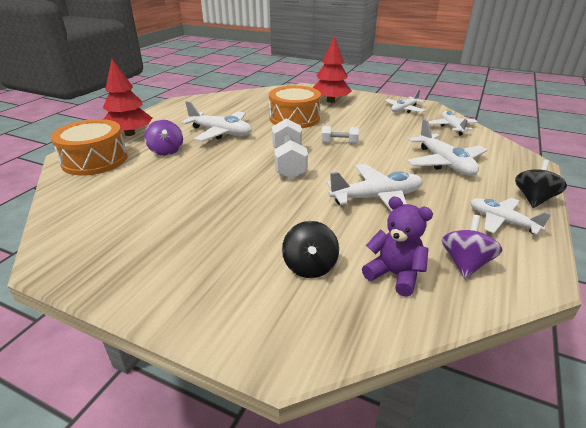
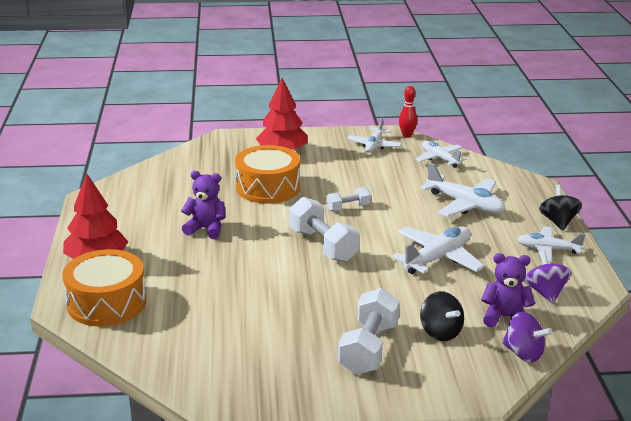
camera: 30 degrees left, 5 degrees down
purple spinning top [144,120,183,156] -> purple spinning top moved to [502,312,552,362]
white plane [181,101,252,142] -> purple teddy bear [181,171,226,239]
none -> white dumbbell [338,288,400,375]
none -> red bowling pin [399,86,417,138]

